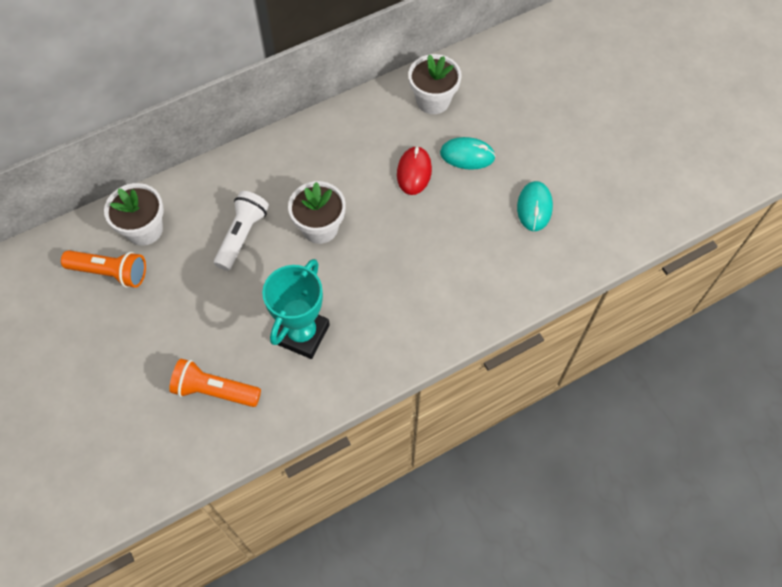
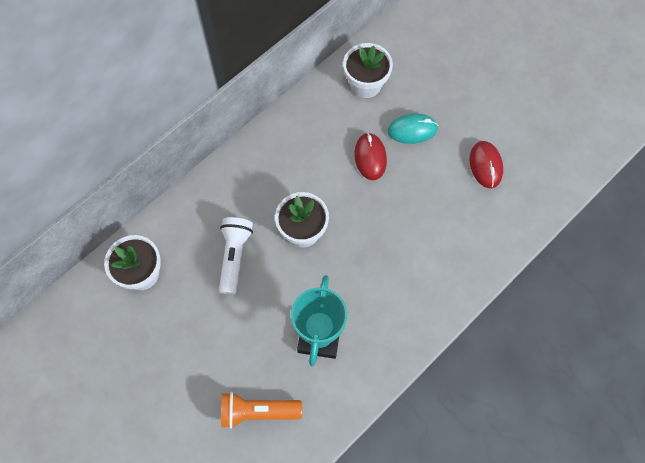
camera: 15 degrees left, 5 degrees up
orange flashlight [61,250,146,288] -> none
turquoise mouse [517,181,553,231] -> red mouse [470,141,503,188]

